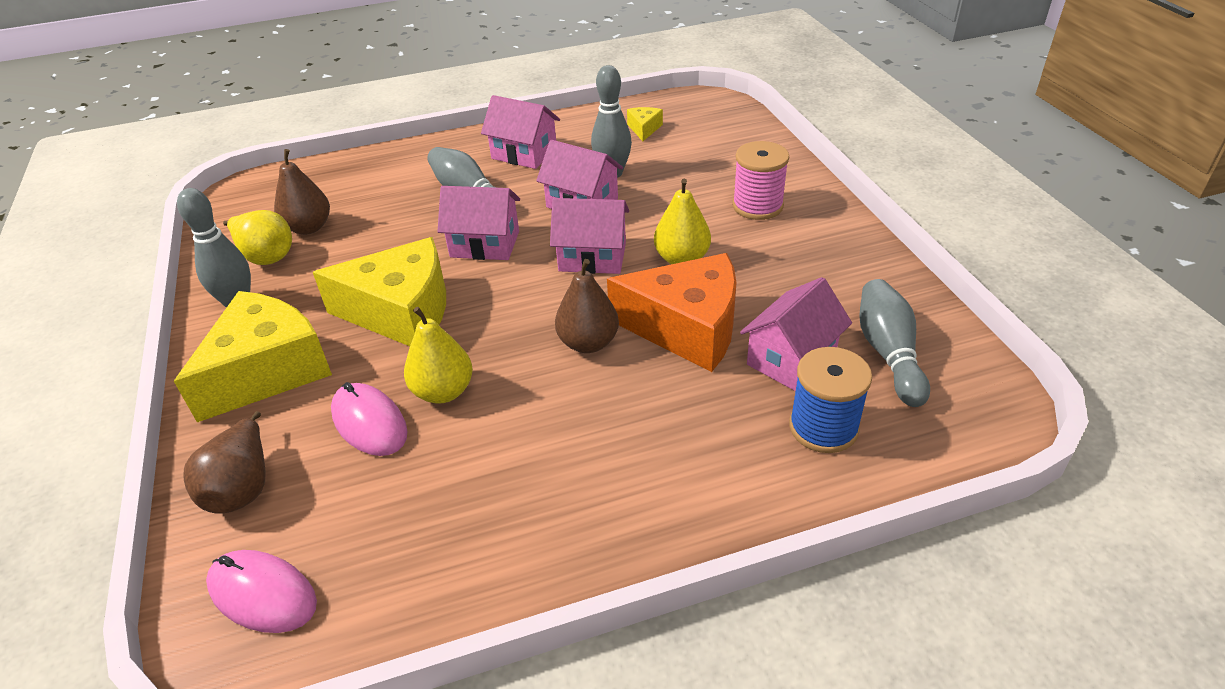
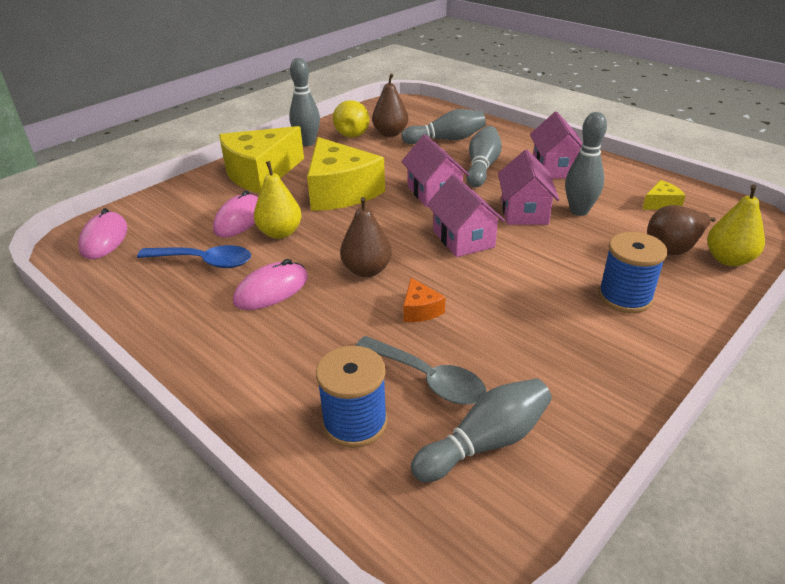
camera: 60 degrees right, 5 degrees down
yellow cheese [174,291,332,422] -> yellow cheese turned 135 degrees clockwise [219,126,304,193]
brown pear [183,411,265,514] -> brown pear moved to [647,205,716,255]
orange cheese [607,253,736,372] -> orange cheese [403,278,445,322], size x0.42
yellow pear [654,179,711,264] -> yellow pear moved to [707,184,765,266]
pink spool [732,141,789,220] -> blue spool [598,232,667,313]
pink house [740,277,852,391] -> grey spoon [355,336,487,405]
none -> blue spoon [137,245,251,268]
none -> pink mouse [233,259,308,310]
none -> grey bowling pin [401,109,486,144]

